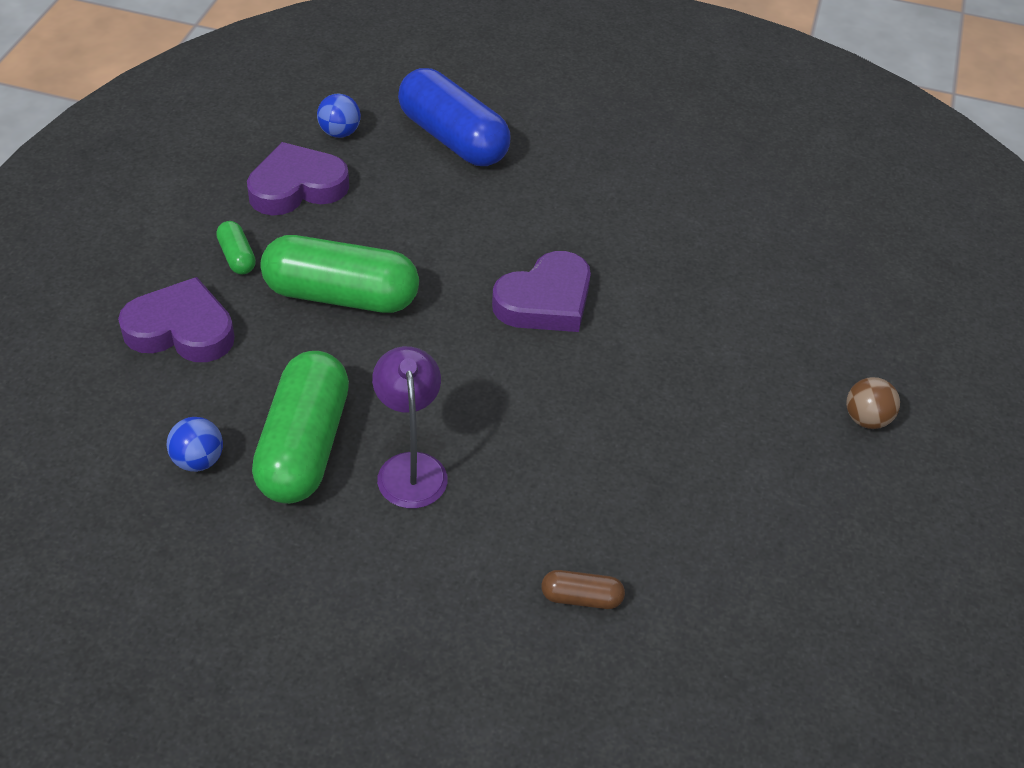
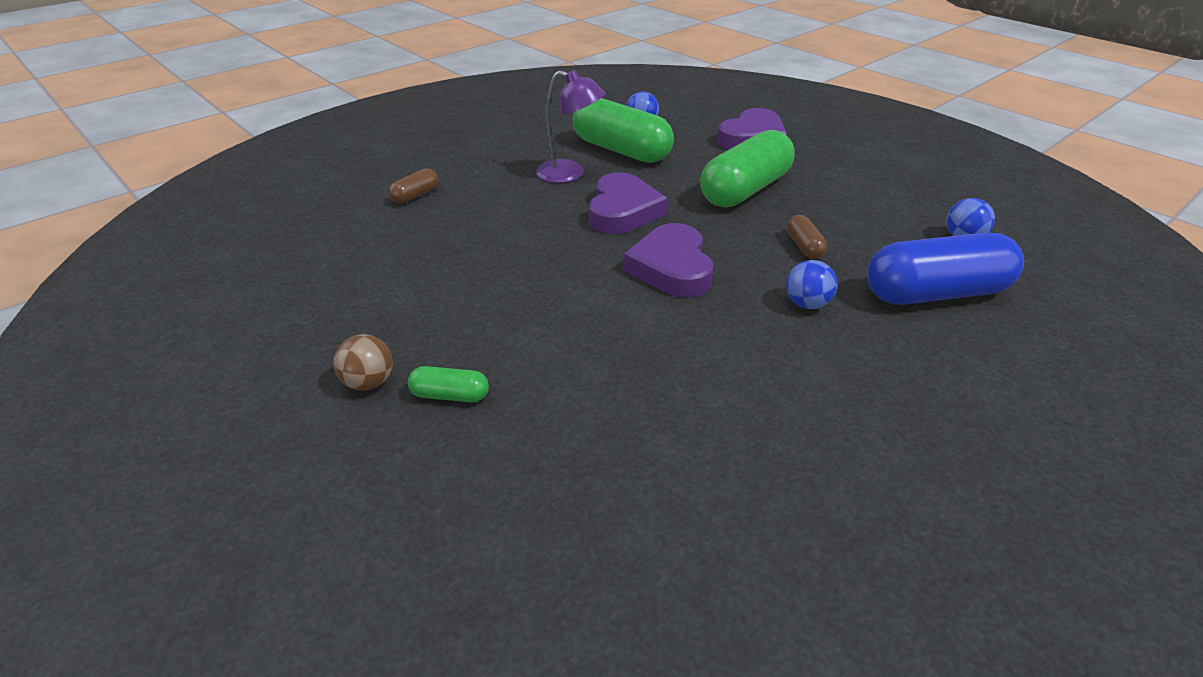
camera: 125 degrees right, 10 degrees down
green capsule [216,221,256,275] -> green capsule moved to [408,366,489,402]
purple heart [247,142,349,215] -> purple heart moved to [589,172,668,234]
none -> blue ball [786,260,837,309]
none -> brown capsule [787,215,827,259]

